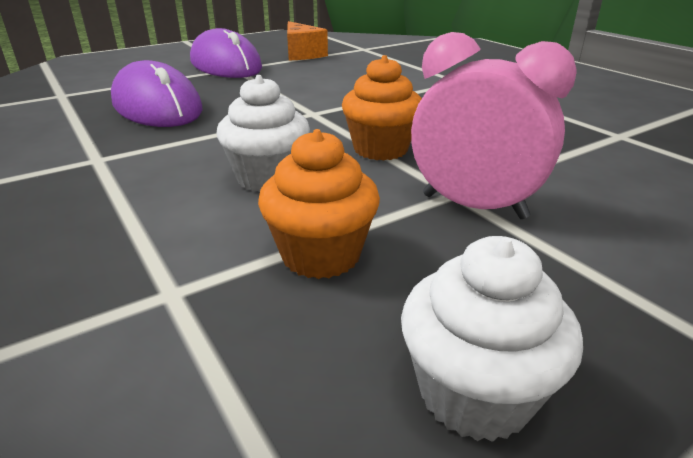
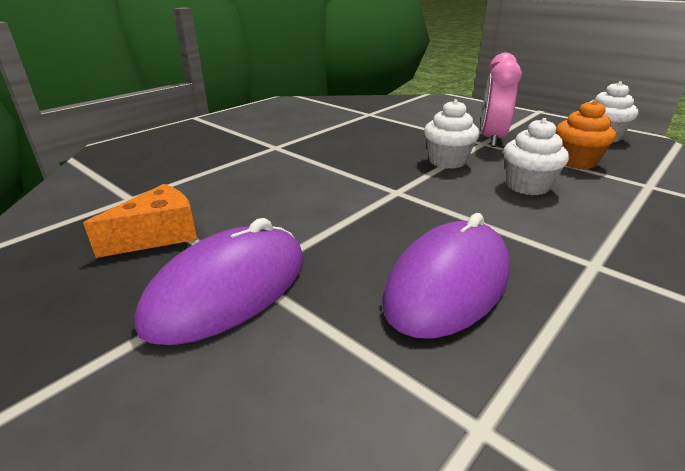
camera: 105 degrees left, 0 degrees up
orange cupcake [342,55,422,160] -> white cupcake [424,99,480,169]

